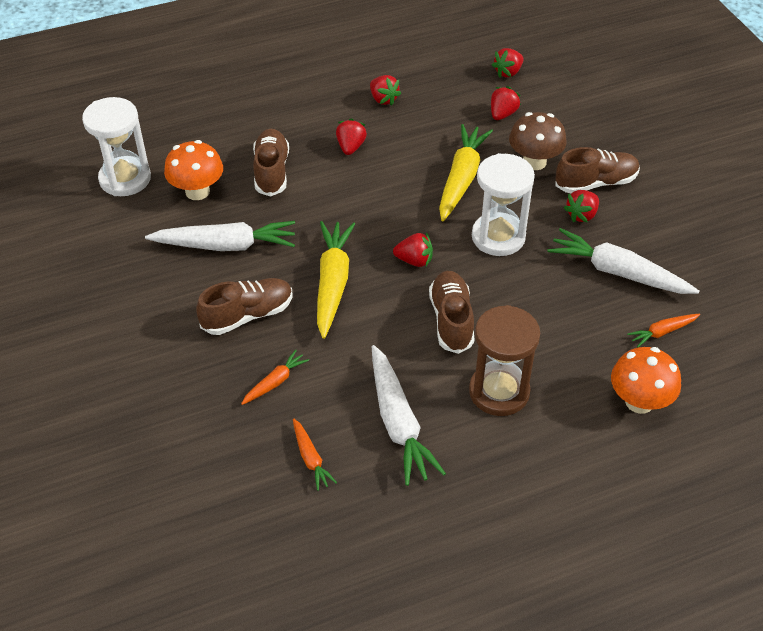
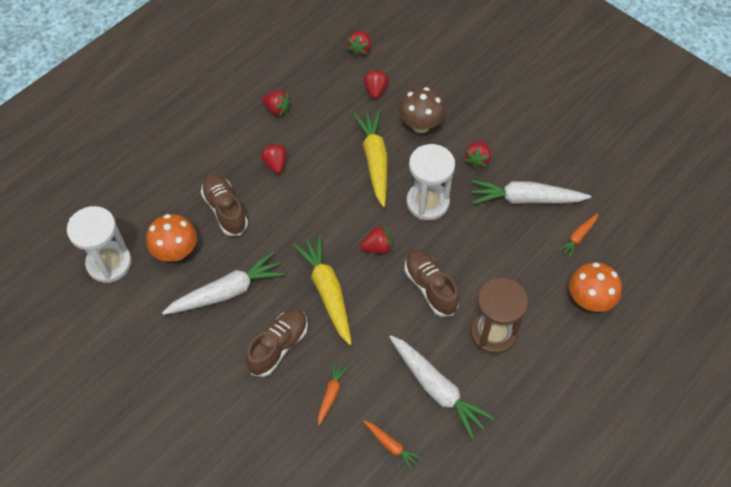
camera: 25 degrees left, 10 degrees up
brown shoe [555,147,640,193] -> none

